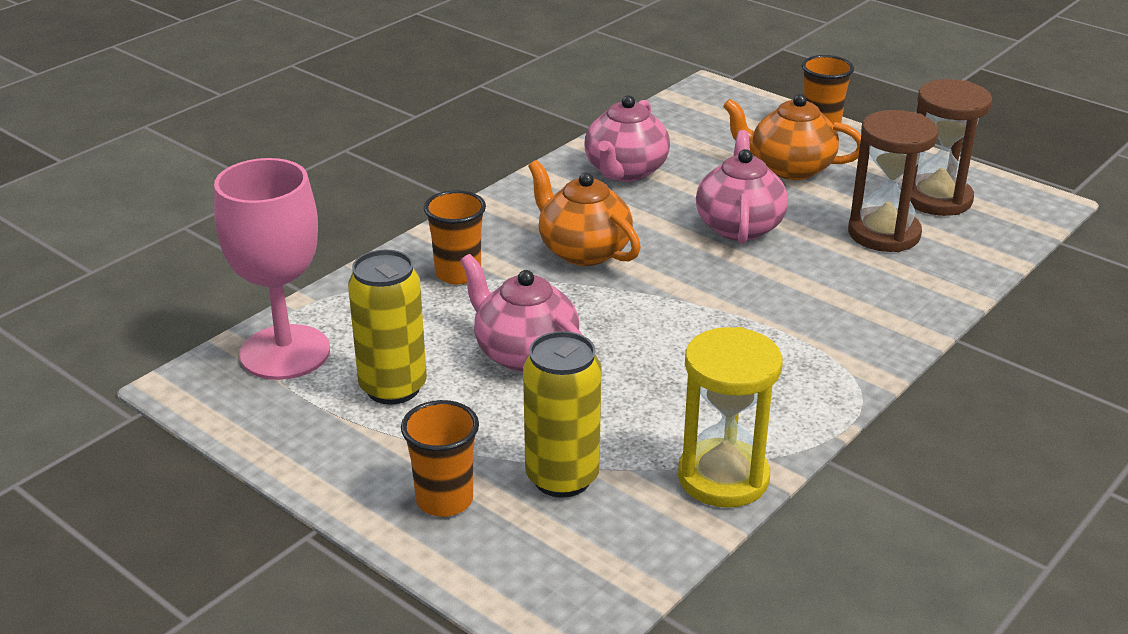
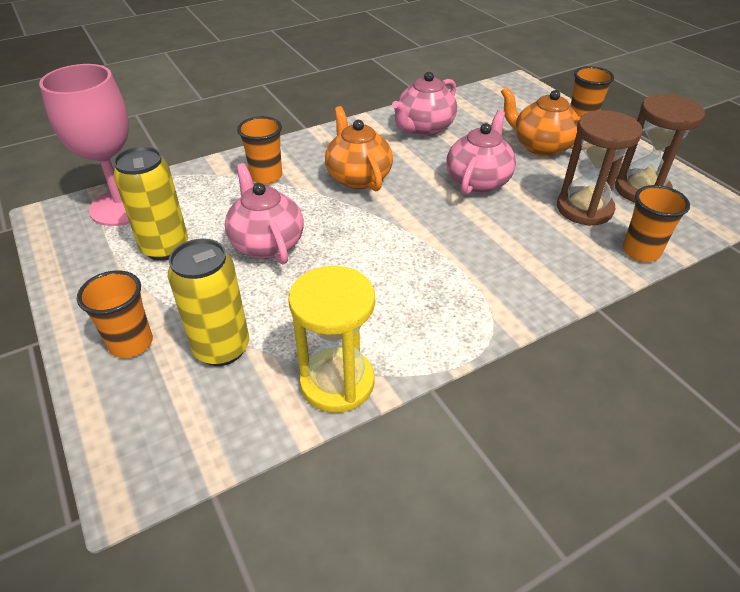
camera: 20 degrees right, 10 degrees up
none -> orange cup [623,185,690,262]

